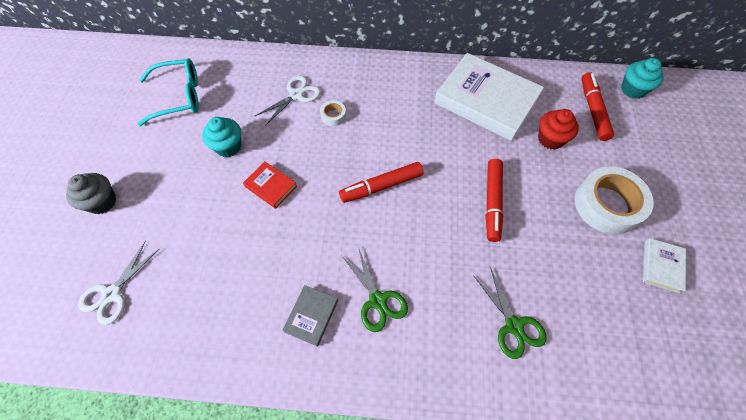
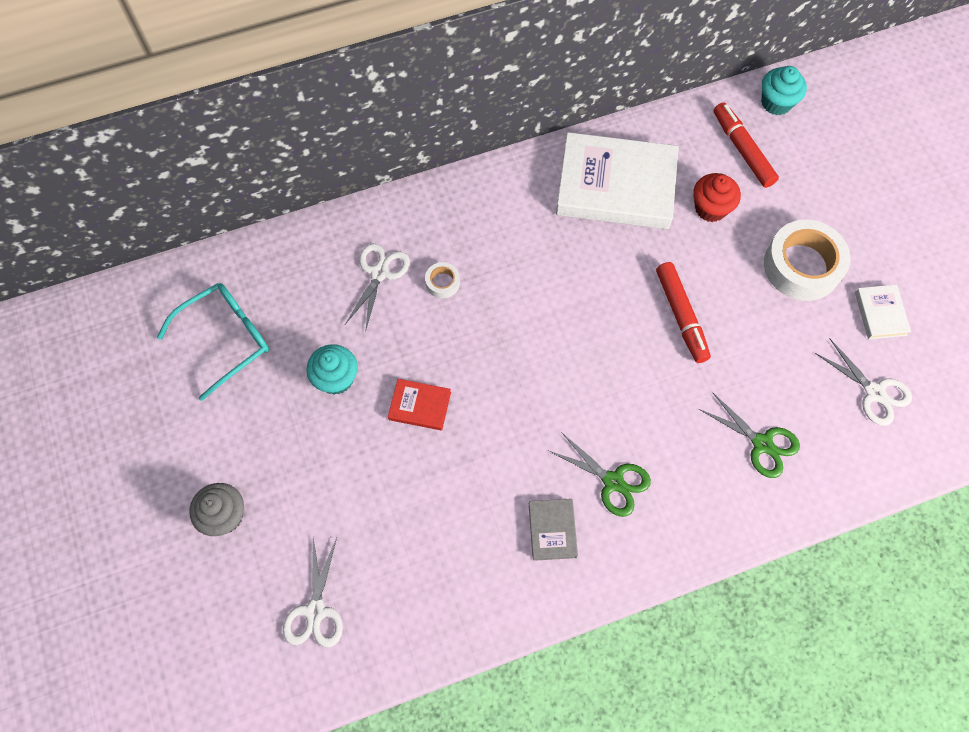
camera: 25 degrees left, 5 degrees up
red marker [339,162,423,203] -> none
none -> white scissors [815,339,912,426]

